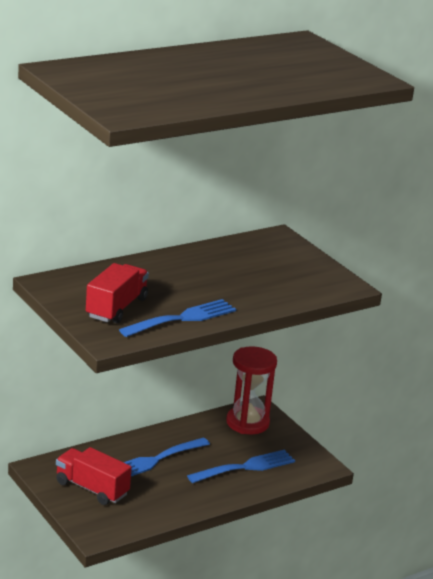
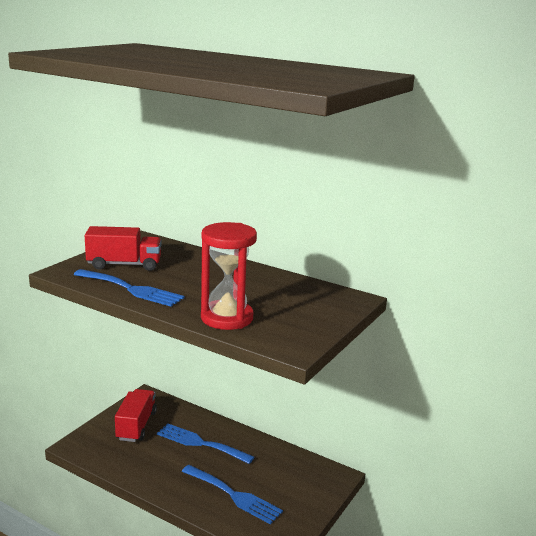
camera: 65 degrees right, 5 degrees down
red hourglass [226,346,277,434] -> red hourglass moved to [201,222,257,330]

